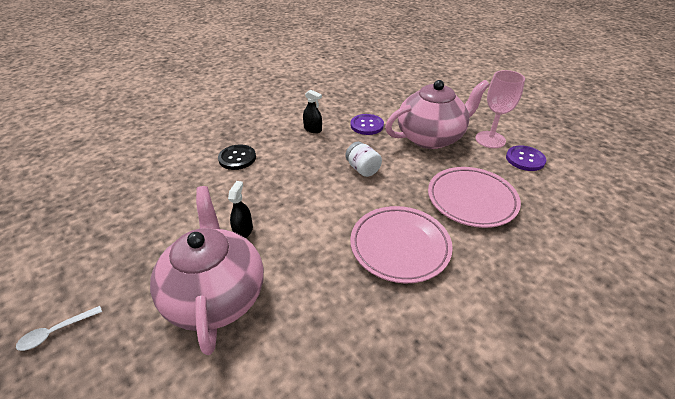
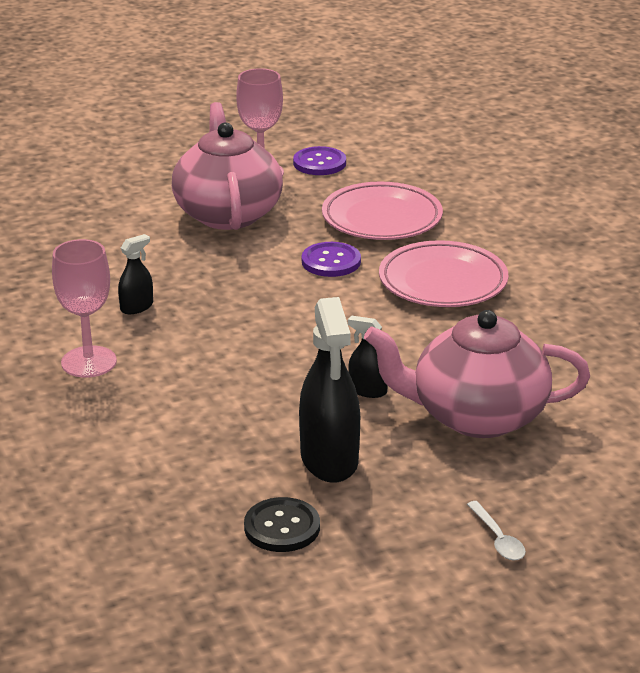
camera: 75 degrees left, 10 degrees down
black button [218,145,256,170] -> black button moved to [244,497,320,552]
white jar [346,142,382,177] -> none
purple button [350,114,384,135] -> purple button moved to [302,242,361,277]
none -> pink goblet [52,239,117,378]
none -> black spray bottle [299,297,360,483]

